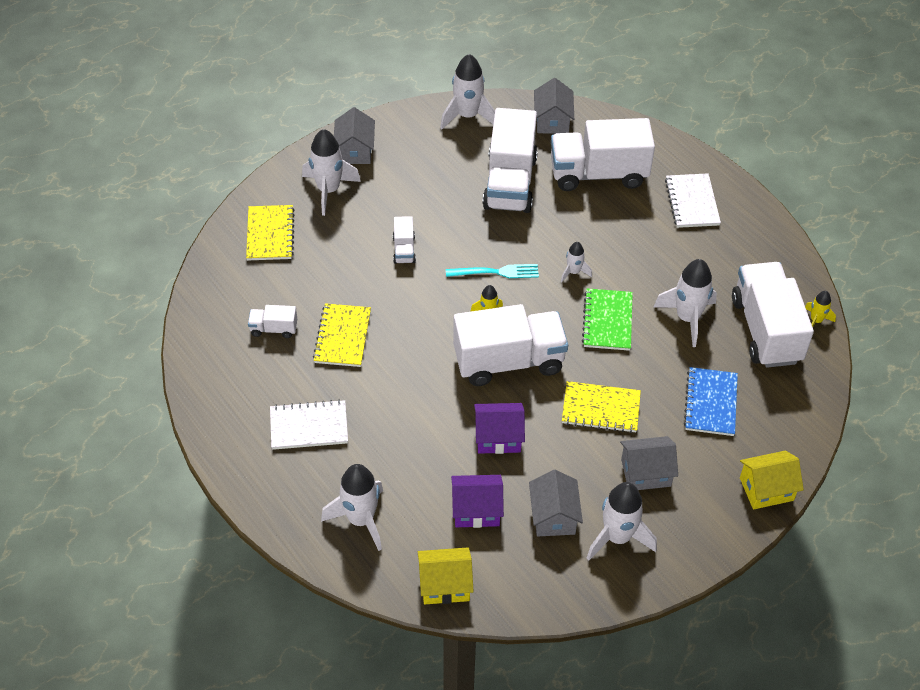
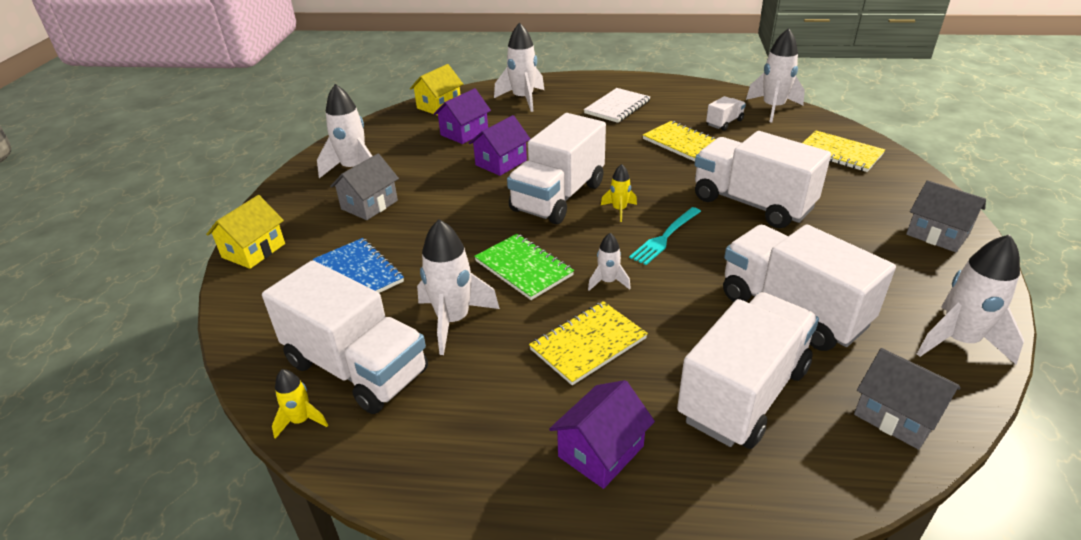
camera: 135 degrees right, 15 degrees down
white rocket [302,129,361,216] -> white rocket moved to [746,28,805,123]
white truck [393,216,416,264] -> white truck [695,131,831,228], size x2.26
grey house [529,470,583,537] -> none
yellow notebook [562,381,641,433] -> yellow notebook moved to [529,301,648,385]
white notebook [665,173,721,228] -> purple house [549,380,655,489]

